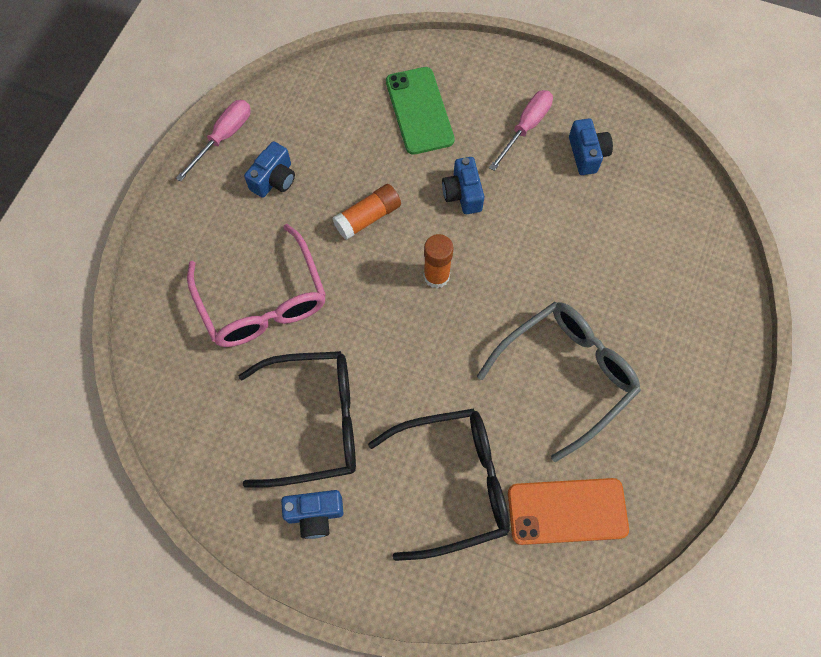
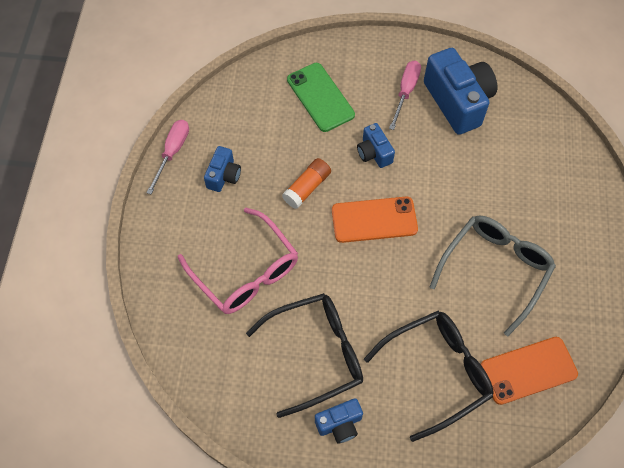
camera: 15 degrees left, 5 degrees down
orange glue stick [423,234,453,288] -> orange phone [332,197,418,243]
blue camera [569,118,613,175] -> blue camera [424,48,497,135], size x1.96

